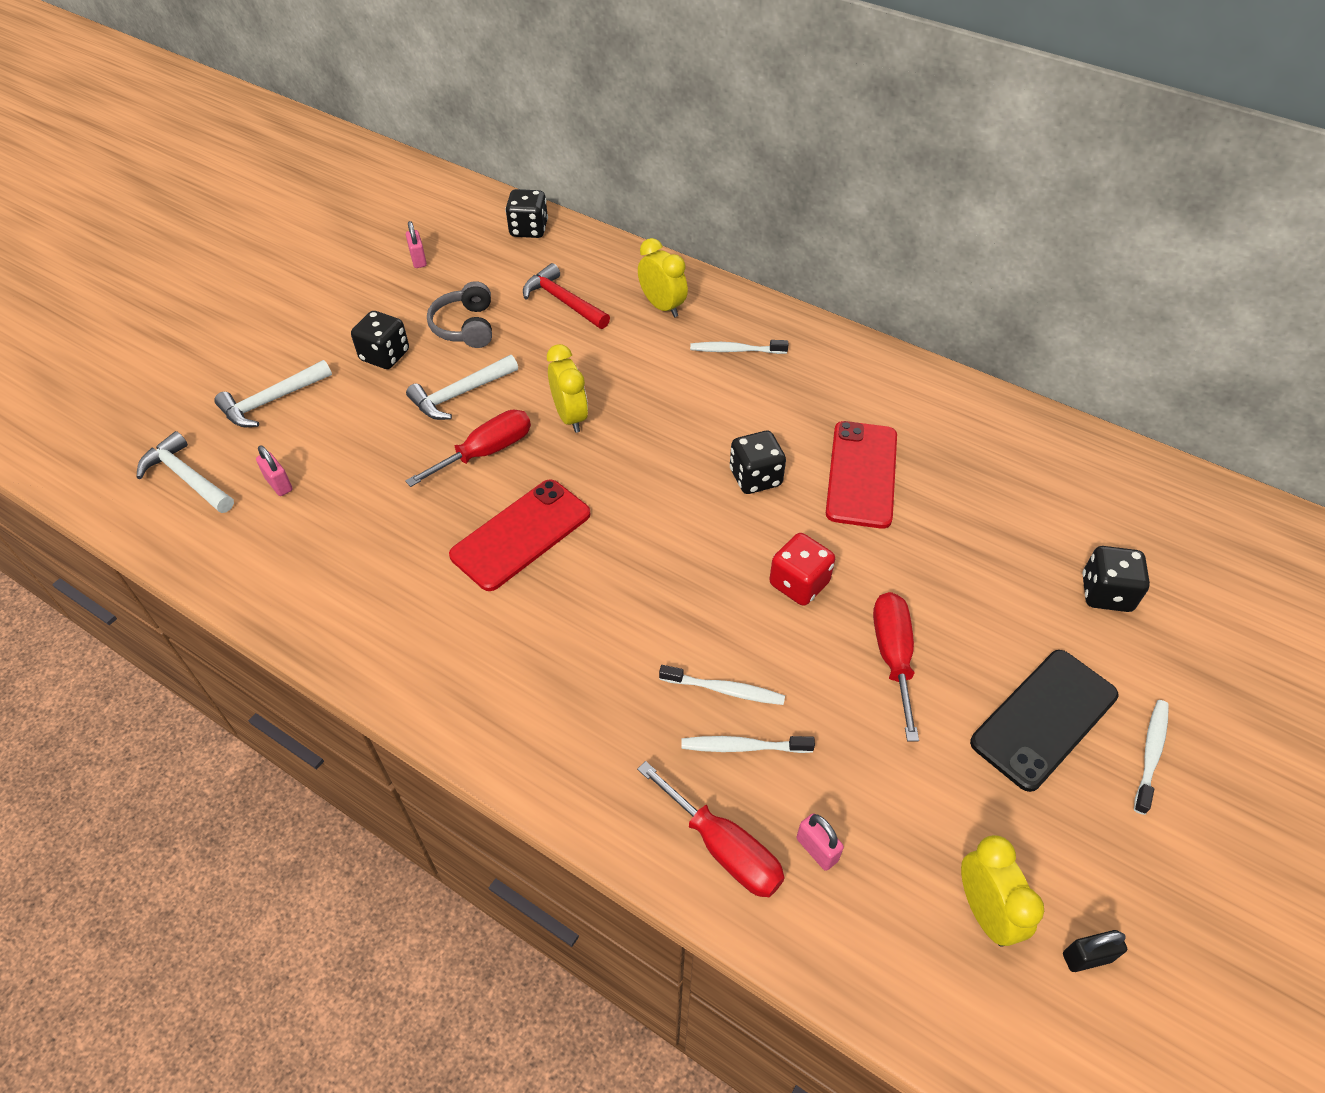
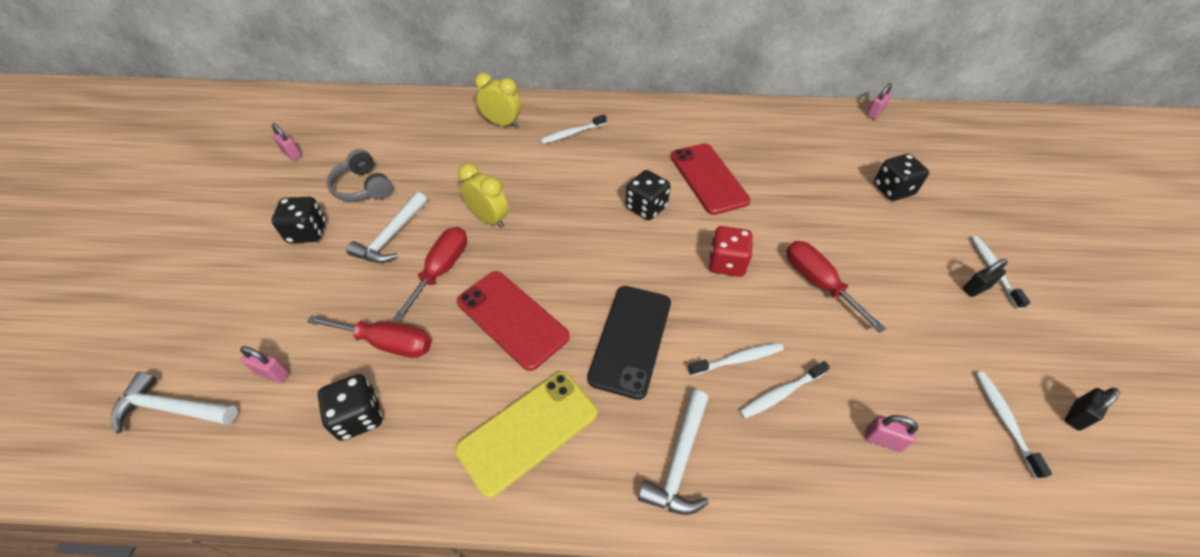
camera: 30 degrees left, 0 degrees up
white hammer [214,360,332,427] -> white hammer moved to [638,390,709,515]
red phone [449,479,591,591] -> red phone turned 60 degrees counterclockwise [457,271,570,371]
black dice [505,189,548,238] -> black dice moved to [318,374,382,441]
red hammer [523,263,610,329] -> none
red screwdriver [637,761,785,897] -> red screwdriver moved to [307,315,432,358]
yellow clock [961,835,1044,947] -> white toothbrush [976,372,1052,479]
black phone [970,650,1118,792] -> black phone moved to [587,286,671,400]
none -> yellow phone [455,371,597,498]
none -> pink padlock [867,83,892,119]
none -> black padlock [963,259,1008,297]

